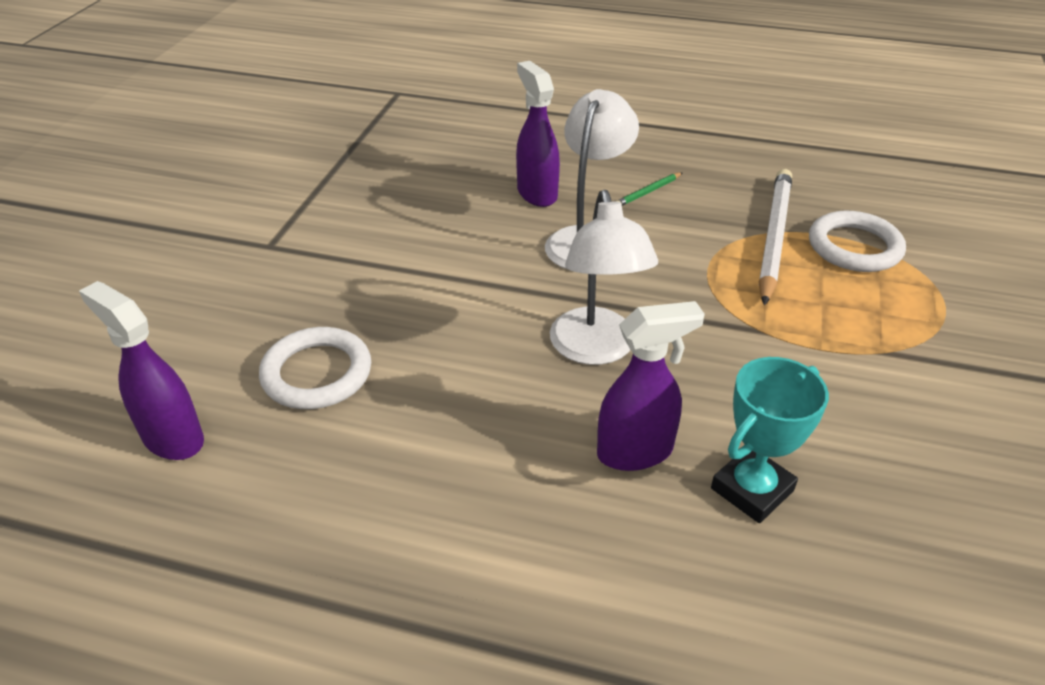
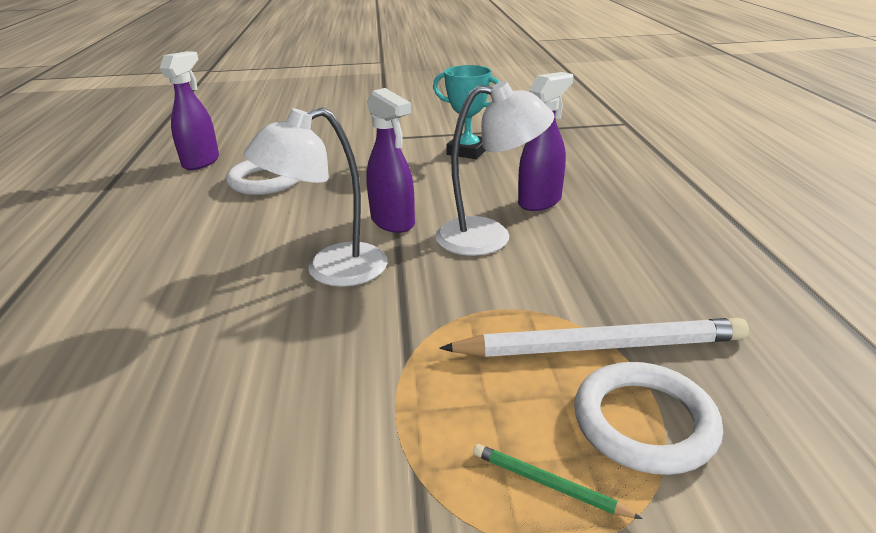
camera: 70 degrees right, 10 degrees down
purple spray bottle [597,301,705,471] -> purple spray bottle moved to [366,88,415,233]
green pencil [617,172,683,206] -> green pencil moved to [473,444,643,519]
turquoise trophy [711,357,829,523] -> turquoise trophy moved to [433,65,500,159]

